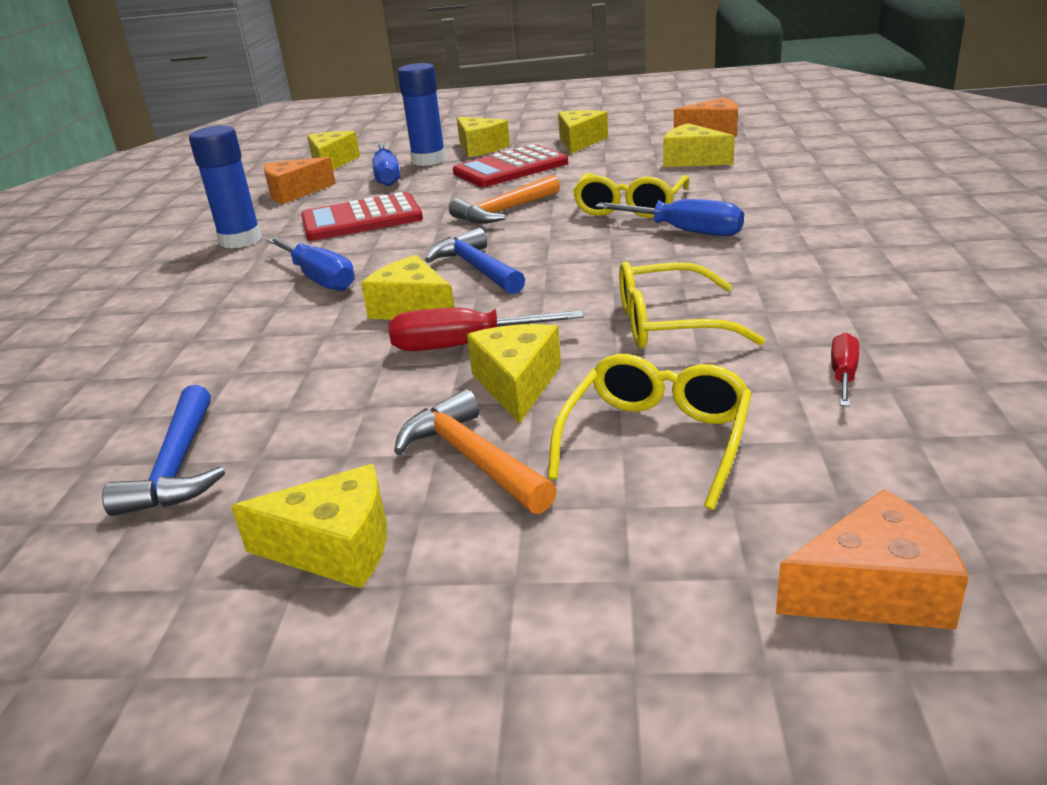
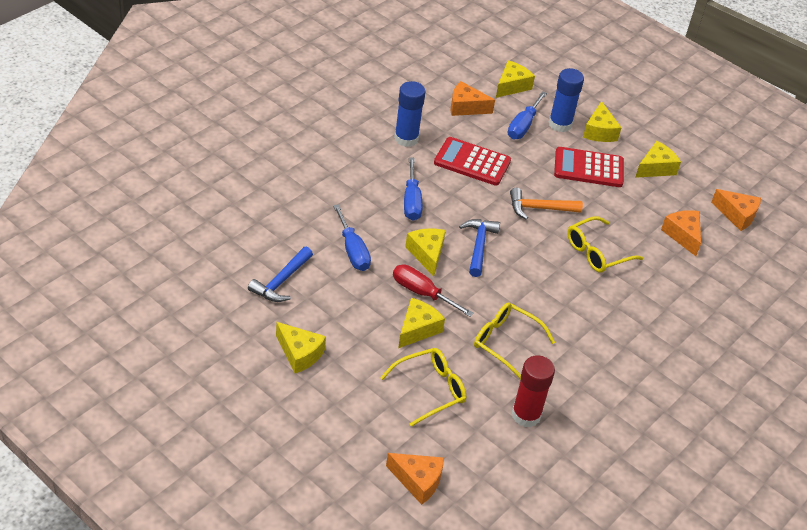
camera: 30 degrees right, 15 degrees up
orange hammer [394,389,557,514] -> none
blue screwdriver [595,199,744,236] -> blue screwdriver moved to [333,204,371,271]
yellow cheese [663,123,735,167] -> orange cheese [661,210,701,256]
red screwdriver [831,333,859,407] -> red glue stick [512,355,555,427]

